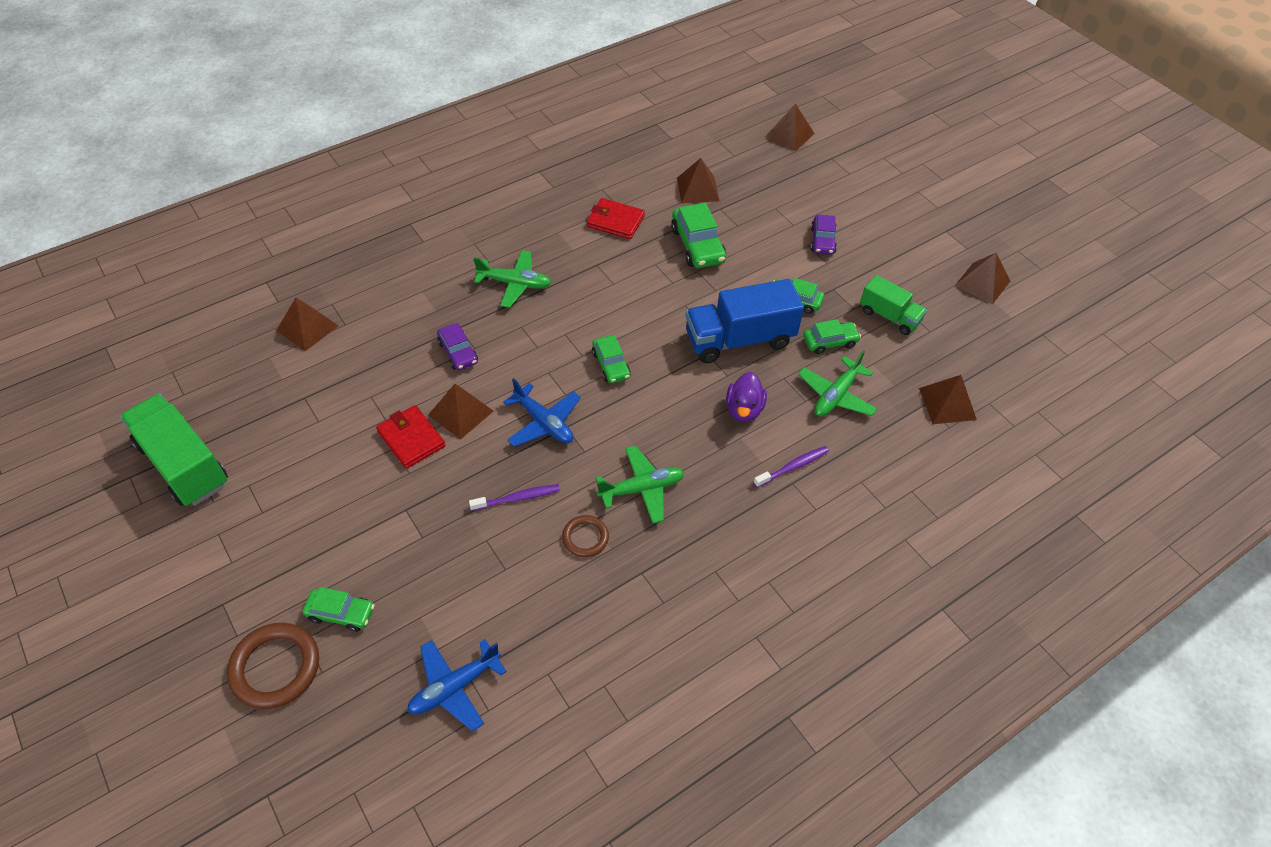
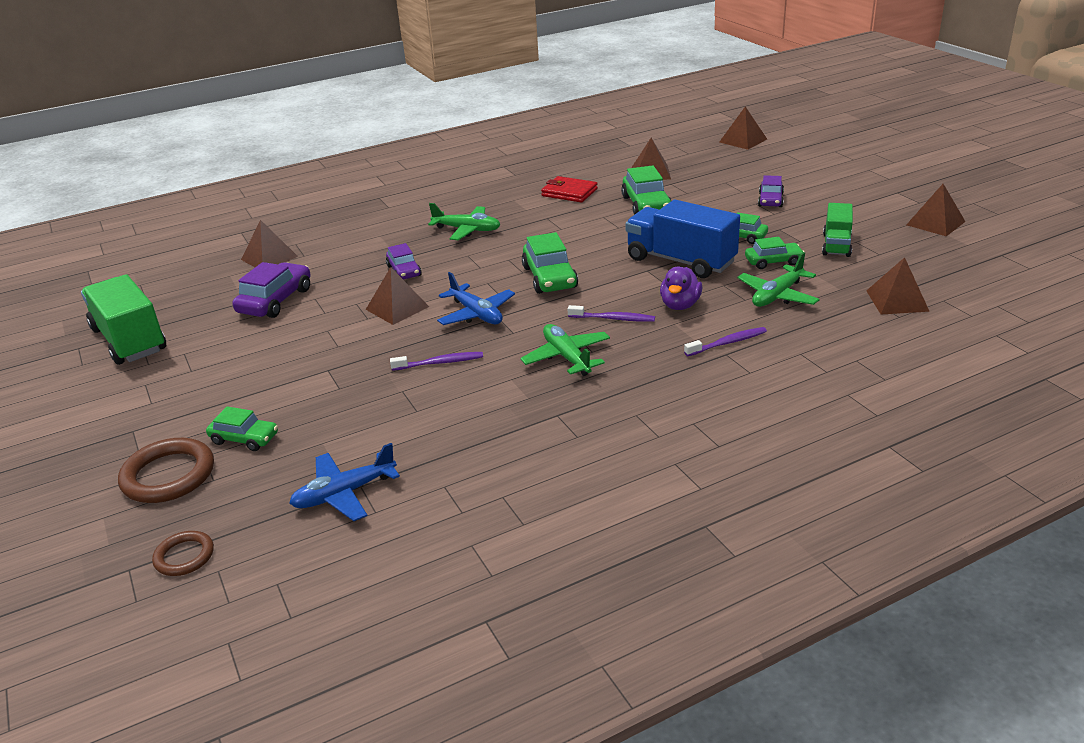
camera: 10 degrees right, 20 degrees down
red wallet [376,405,445,469] -> none
brown ring [562,515,609,557] -> brown ring moved to [152,531,214,576]
green car [592,336,631,383] -> green car [522,232,578,294], size x1.57
green plane [596,446,685,524] -> green plane turned 105 degrees counterclockwise [520,324,610,376]
blue truck [685,279,804,363] -> blue truck turned 45 degrees clockwise [626,200,740,278]
green truck [860,275,927,335] -> green truck turned 60 degrees clockwise [822,203,853,257]
none -> purple car [232,262,311,318]
none -> purple toothbrush [568,305,655,322]

